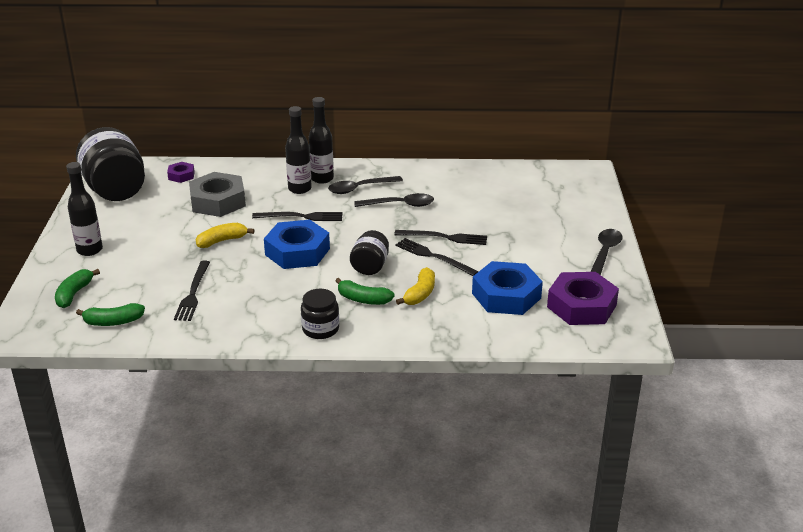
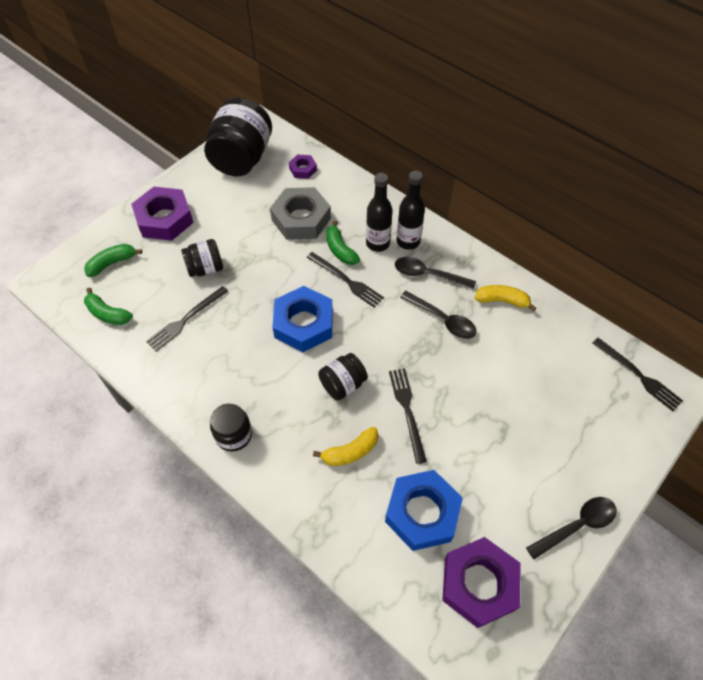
camera: 40 degrees right, 25 degrees up
black bottle [66,162,103,256] -> purple nut [131,187,194,241]
yellow banana [196,223,254,248] -> yellow banana moved to [475,285,536,311]
green banana [335,278,395,305] -> green banana moved to [326,220,360,265]
black fork [394,230,487,245] -> black fork moved to [593,338,683,411]
none -> black jar [181,239,223,277]

